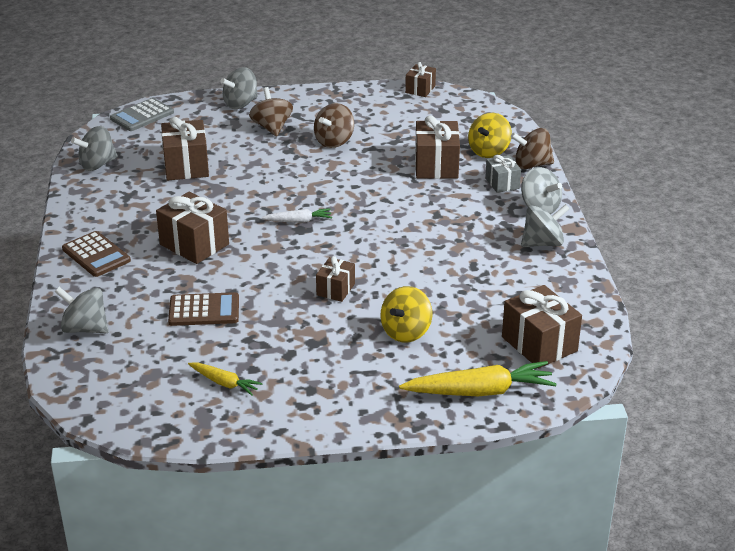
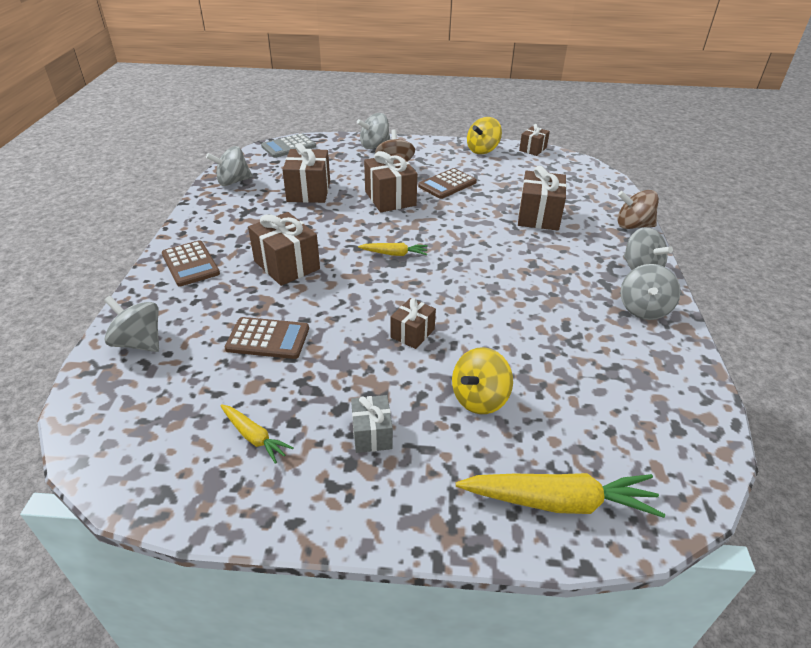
camera: 10 degrees right, 5 degrees up
white carrot [261,208,332,223] -> yellow carrot [358,243,428,256]
brown spinning top [314,103,354,148] -> brown calculator [418,168,477,199]
yellow spinning top [468,113,512,158] -> yellow spinning top moved to [467,117,502,154]
grey gift [485,155,521,193] -> grey gift moved to [351,395,393,453]
brown gift [502,285,582,368] -> brown gift moved to [364,151,417,212]
grey spinning top [521,204,570,247] -> grey spinning top turned 120 degrees clockwise [620,264,681,320]

